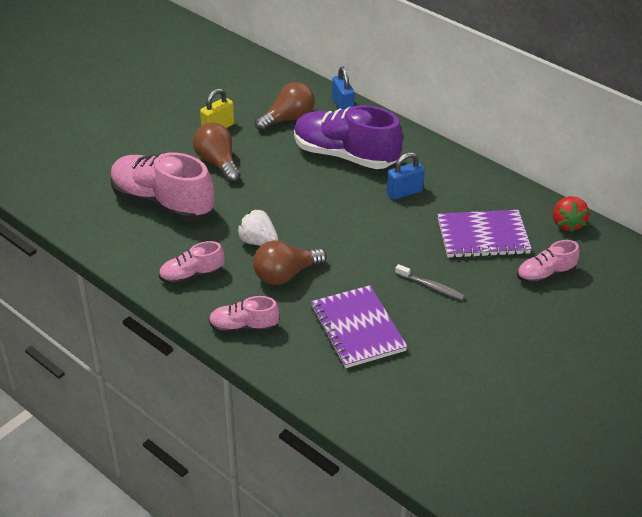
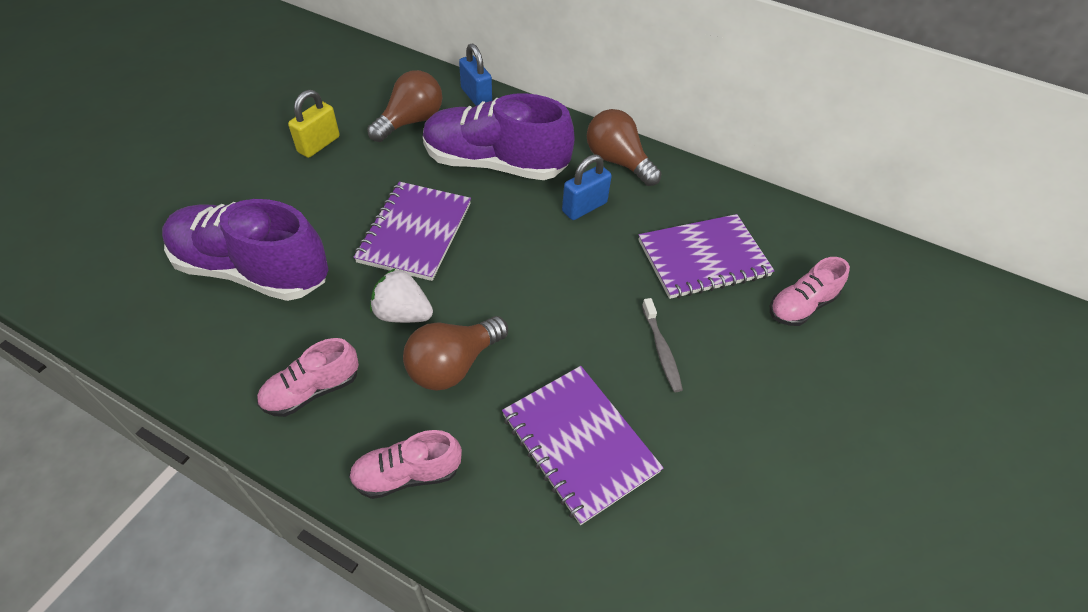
camera: 15 degrees left, 10 degrees up
pink shoe [111,152,214,221] -> purple shoe [162,199,329,301]
brown light bulb [193,123,241,183] -> brown light bulb moved to [587,109,662,186]
grey toothbrush [395,264,465,300] -> grey toothbrush turned 60 degrees clockwise [642,298,683,392]
red strawberry [553,196,589,233] -> none
none -> purple notebook [354,182,471,281]

